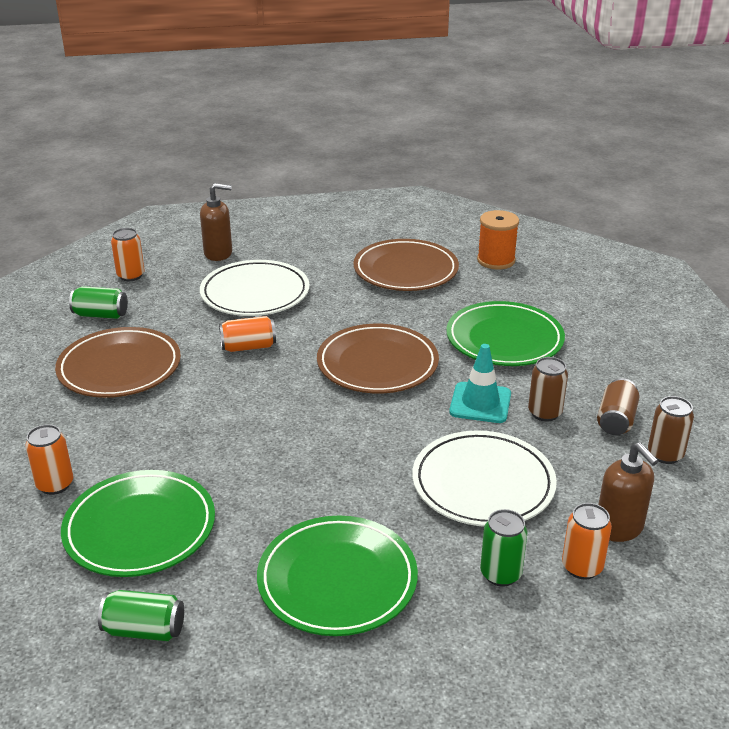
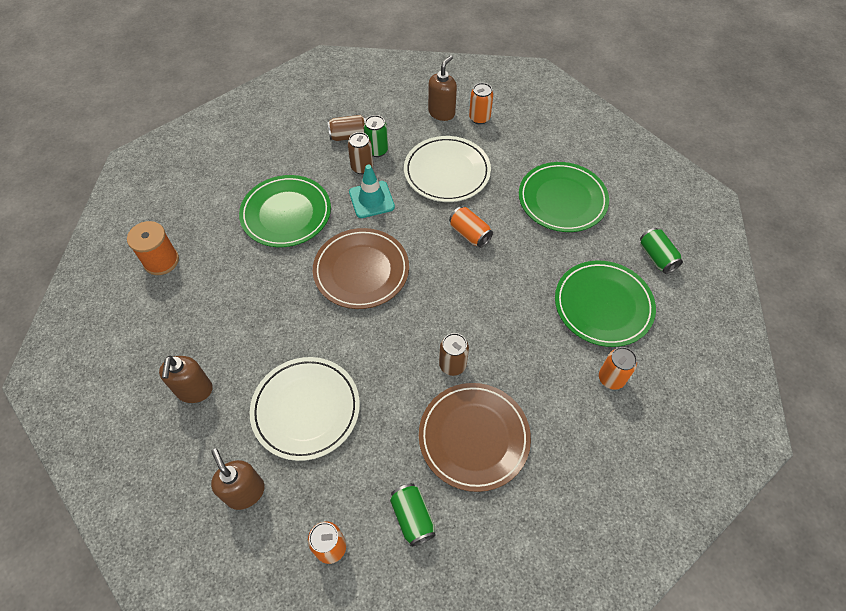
camera: 120 degrees left, 25 degrees up
orange can [219,316,276,352] -> orange can moved to [449,207,493,248]
brown plate [353,239,459,291] -> none
green can [480,509,527,586] -> green can moved to [364,115,388,157]
brown can [648,396,694,464] -> brown can moved to [439,333,469,376]
none -> brown soap dispenser [159,356,213,403]

